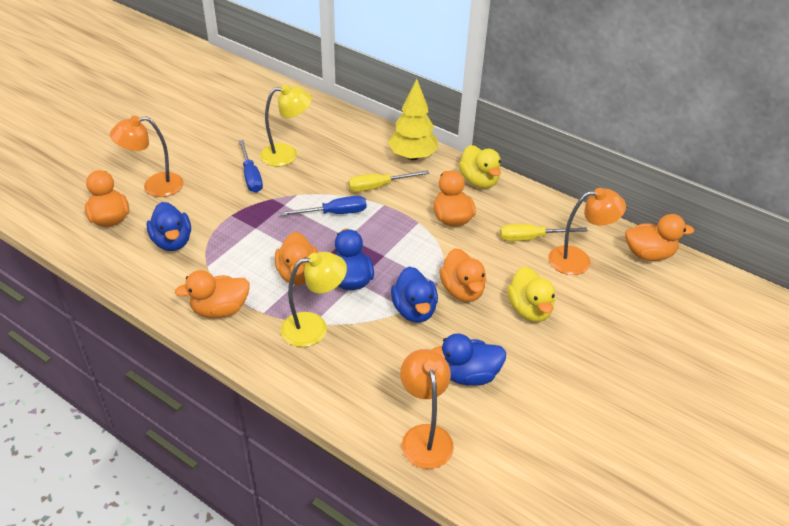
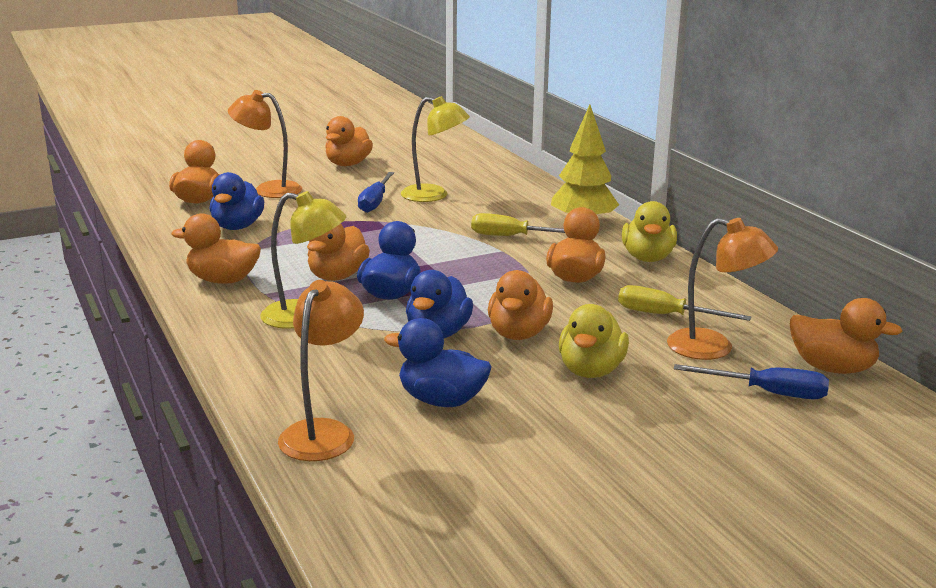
camera: 30 degrees right, 20 degrees down
blue screwdriver [280,196,366,216] -> blue screwdriver moved to [674,364,829,399]
none -> orange duck [325,116,373,166]

